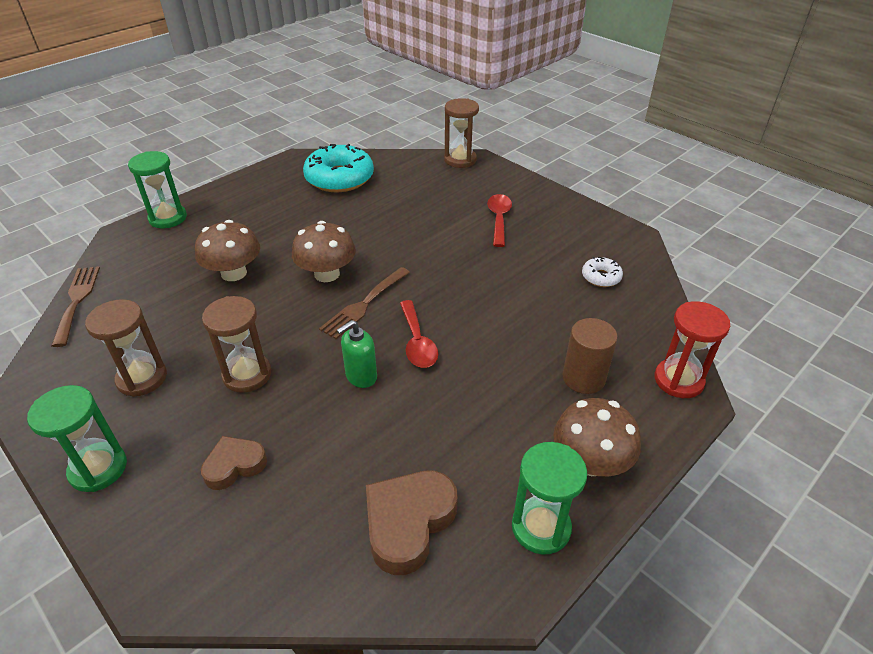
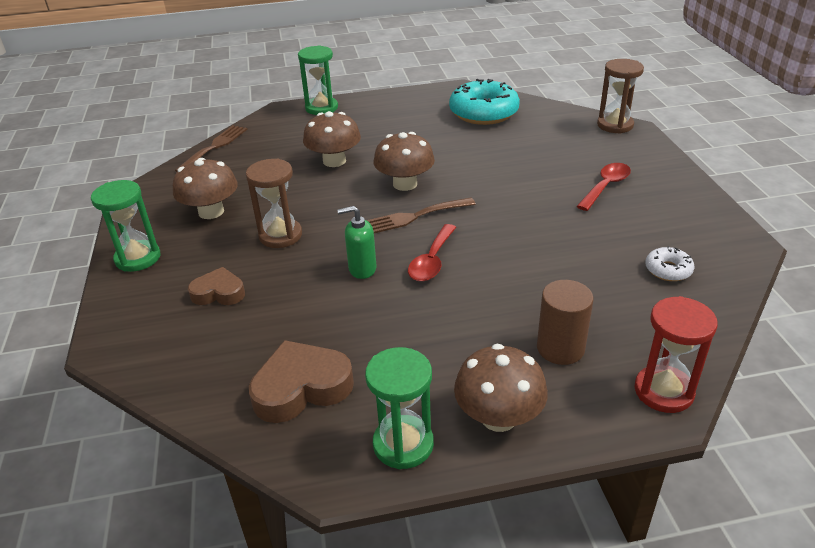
camera: 35 degrees right, 5 degrees down
brown hourglass [85,299,167,397] -> brown mushroom [173,158,238,219]

